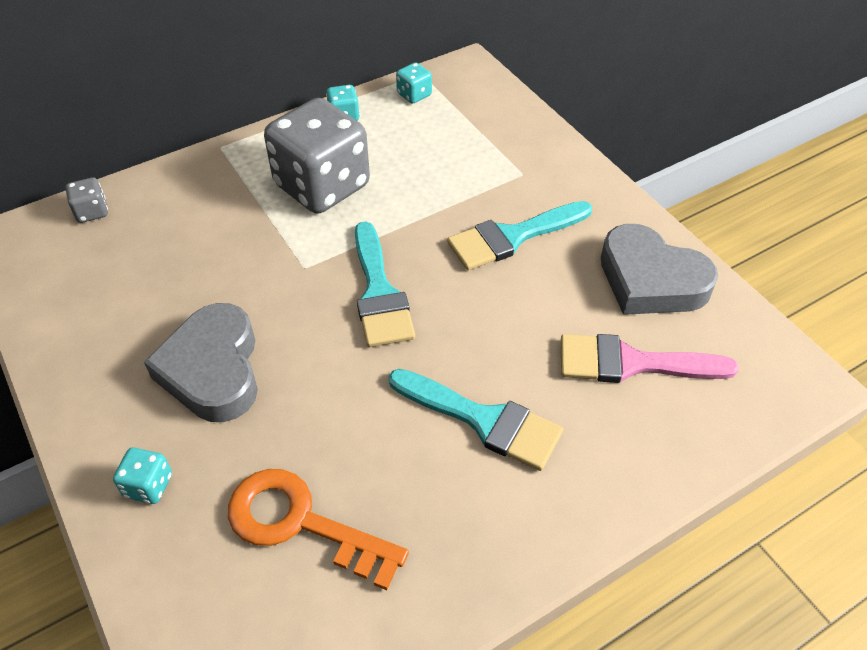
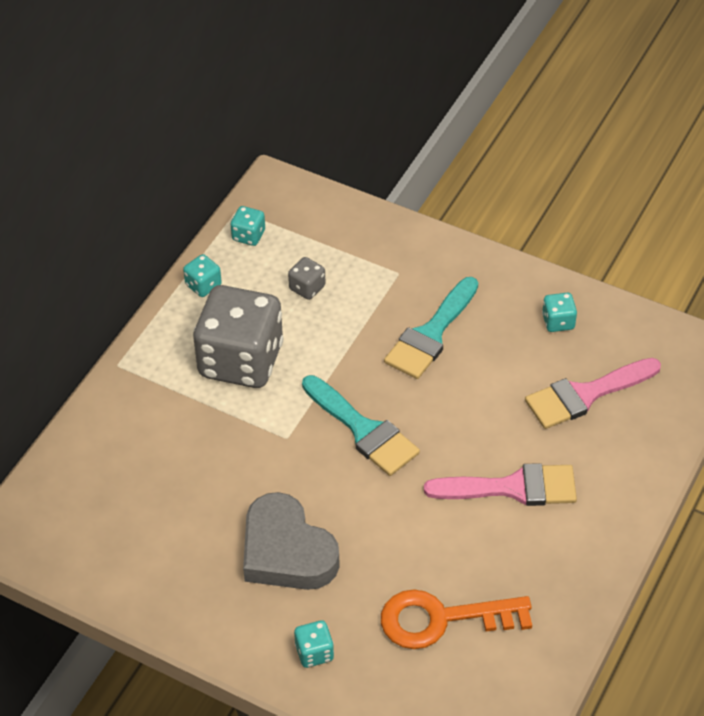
camera: 30 degrees left, 0 degrees up
grey dice [66,177,108,223] -> grey dice moved to [288,257,326,300]
turquoise brush [389,369,563,471] -> pink brush [424,463,577,506]
grey heart [601,224,718,315] -> turquoise dice [542,293,577,332]

